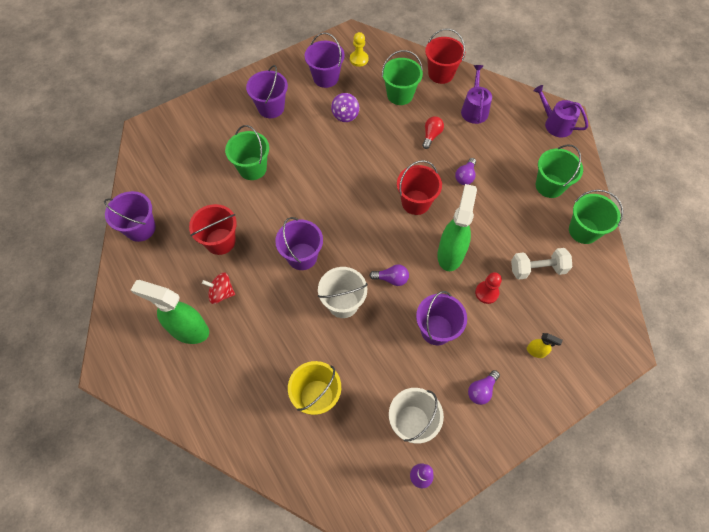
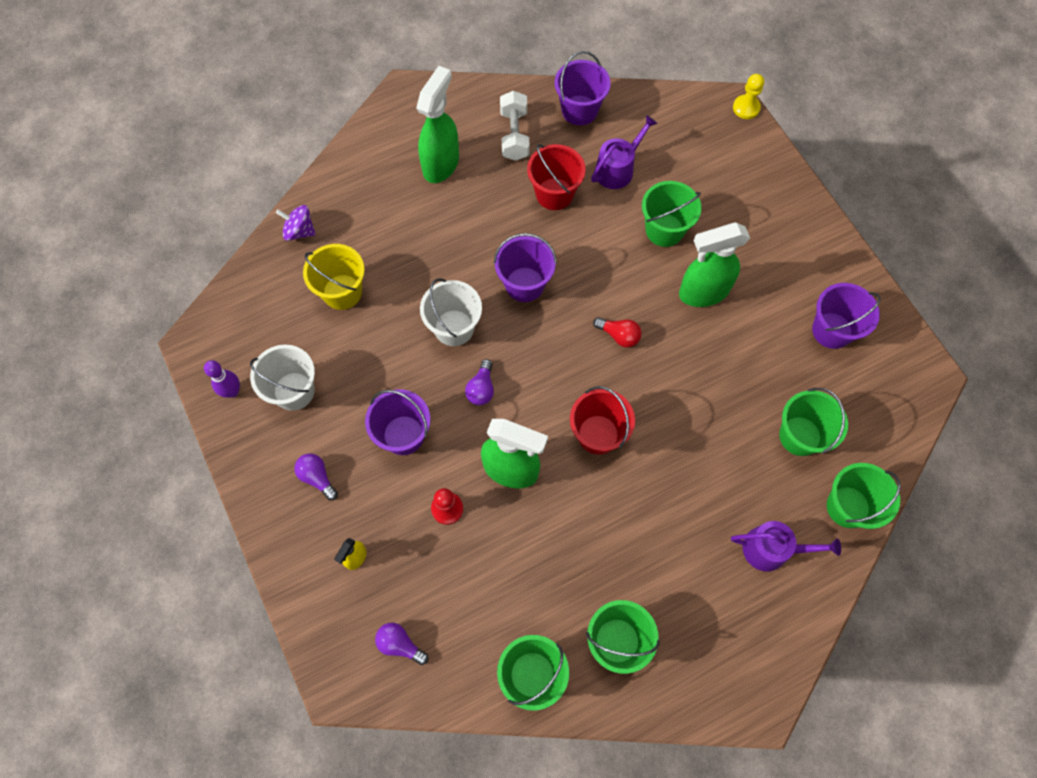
camera: 95 degrees right, 5 degrees up
red spinning top [202,272,235,304] -> none
purple bucket [246,65,288,118] -> none
purple spinning top [331,93,359,122] -> purple spinning top moved to [276,205,316,241]
yellow pawn [350,32,369,67] -> yellow pawn moved to [733,74,764,119]
red light bulb [422,116,444,149] -> red light bulb moved to [593,317,642,347]
red bucket [425,29,465,84] -> green bucket [827,463,901,529]
purple light bulb [455,158,476,185] -> purple light bulb moved to [375,623,429,665]
white dumbbell [511,248,572,280] -> white dumbbell moved to [500,91,530,161]
purple watering can [533,85,588,137] -> purple watering can moved to [591,115,658,189]
none -> green spray bottle [679,222,750,307]

